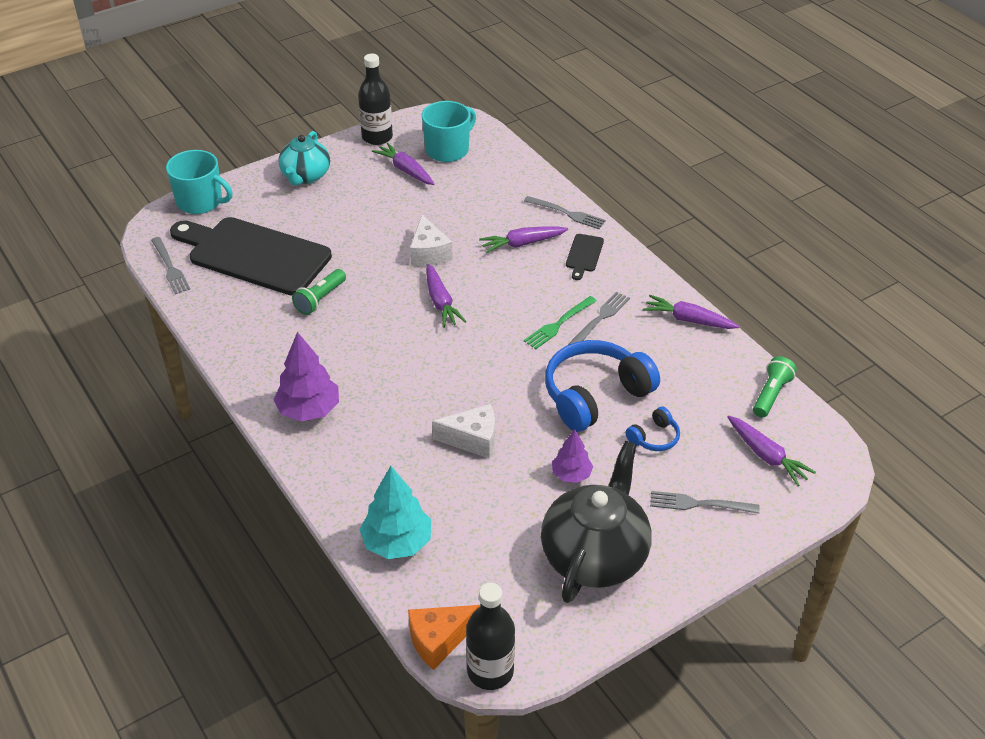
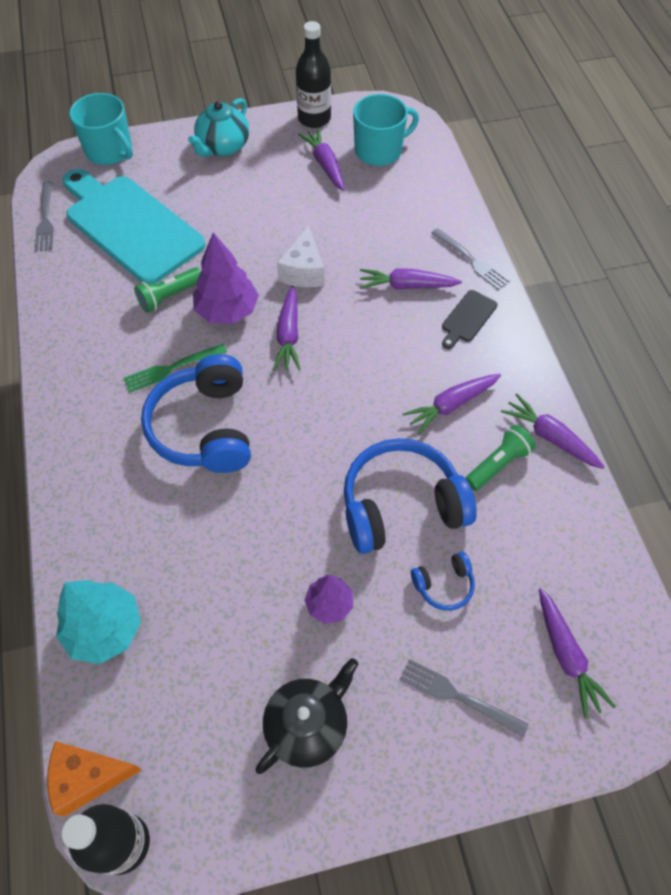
camera: 20 degrees right, 15 degrees up
black cutting board [170,217,332,295] -> turquoise cutting board [62,169,206,284]
purple tree [273,332,339,421] -> purple tree moved to [193,233,259,324]
white cheese [432,404,495,459] -> none
green fork [524,296,597,349] -> green fork moved to [123,344,227,393]
black teapot [541,441,652,603] -> black teapot [255,658,359,774], size x0.63
grey fork [569,292,630,345] -> purple carrot [403,374,501,434]
green flashlight [753,356,797,418] -> green flashlight moved to [465,425,536,491]
none -> blue headphones [141,354,251,473]

